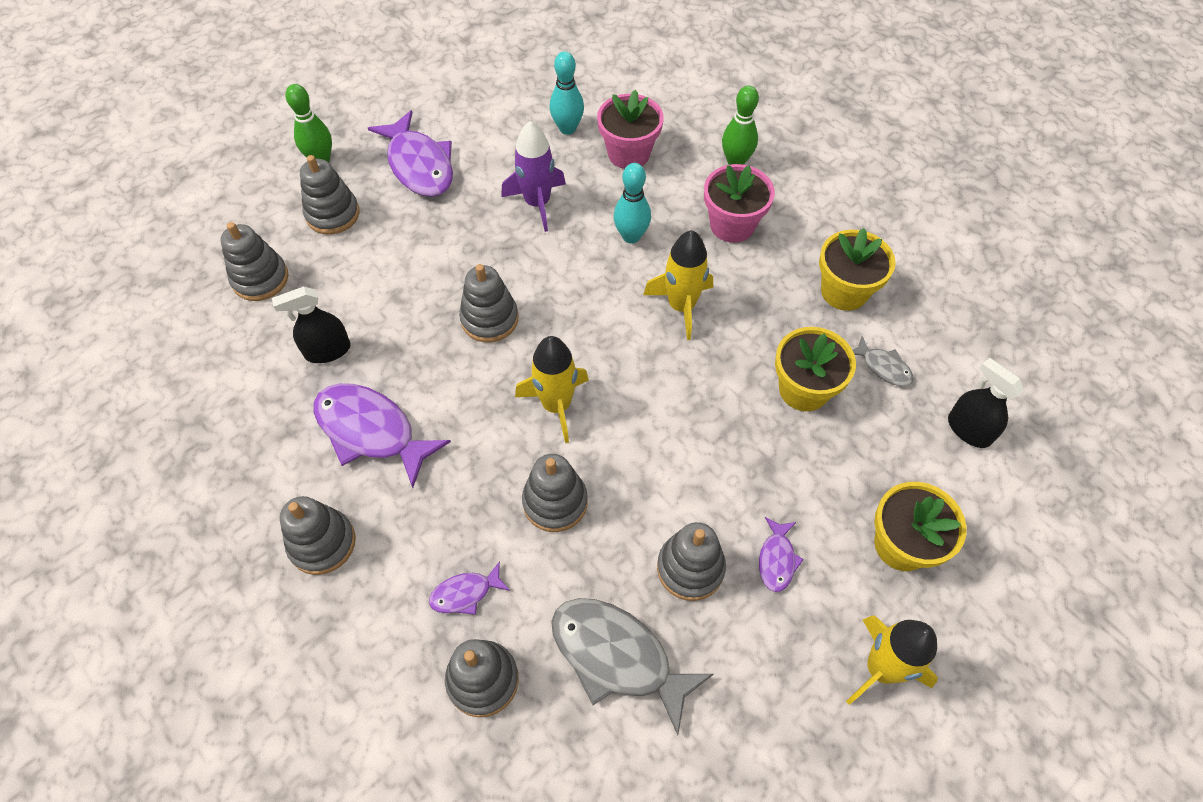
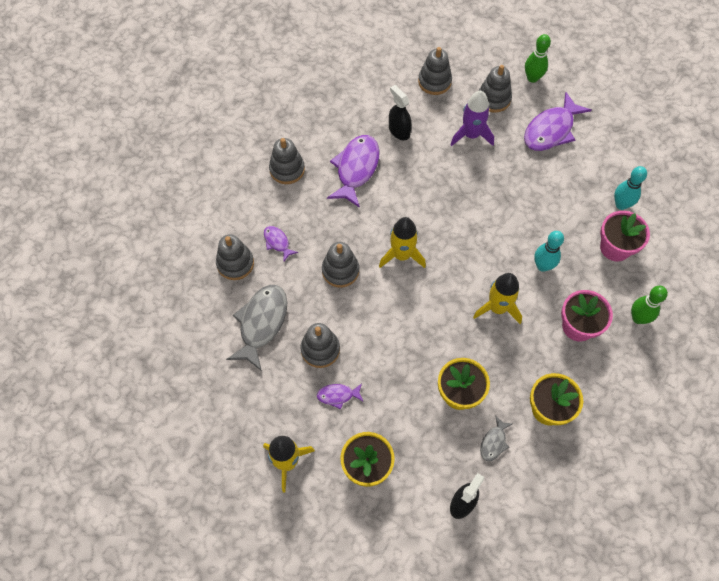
camera: 75 degrees right, 5 degrees up
grey stacking toy [459,264,518,342] -> none
purple rocket [501,121,566,232] -> purple rocket moved to [450,91,494,146]

